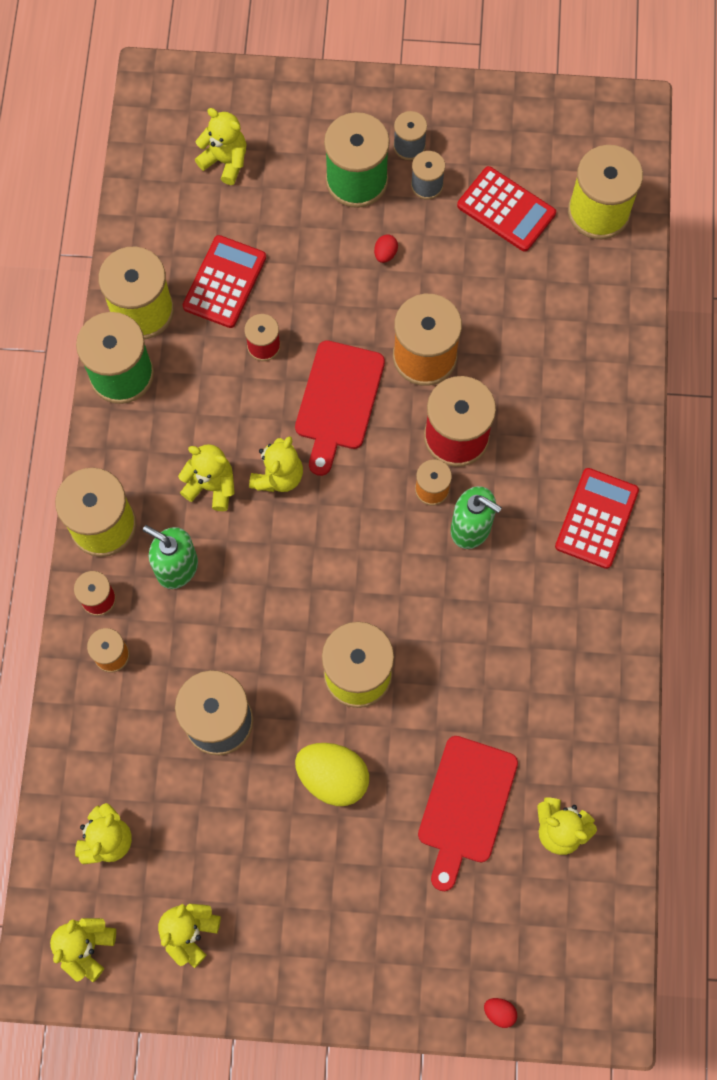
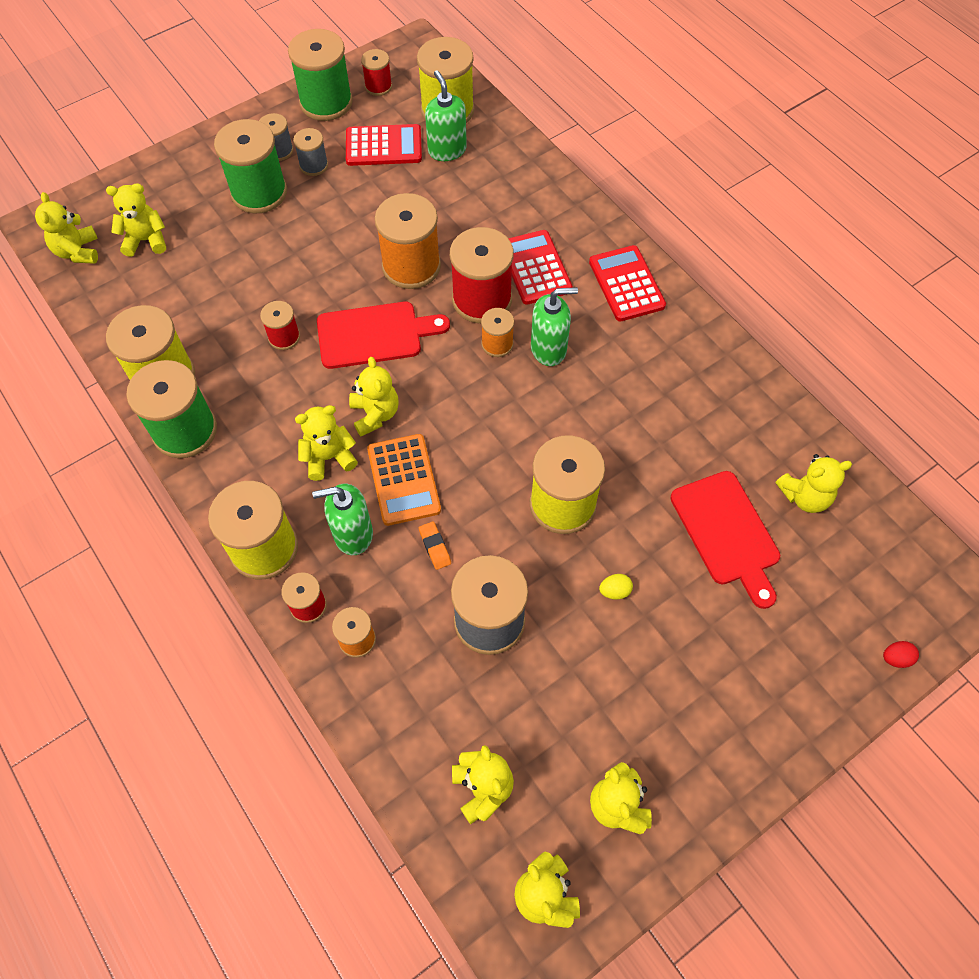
camera: 40 degrees left, 10 degrees down
red calculator [183,235,266,328] -> red calculator moved to [508,230,573,305]
red cutting board [295,340,385,476] -> red cutting board turned 75 degrees counterclockwise [317,302,450,369]
yellow egg [295,743,369,806] -> yellow egg [599,574,633,600], size x0.44
red egg [374,234,398,263] -> none
none -> yellow teddy bear [35,192,98,264]
none -> green spool [288,29,353,121]
none -> red spool [361,49,392,96]
none -> orange calculator [367,434,441,526]
none -> orange eraser [419,521,451,570]
none -> green soap dispenser [425,70,467,161]

